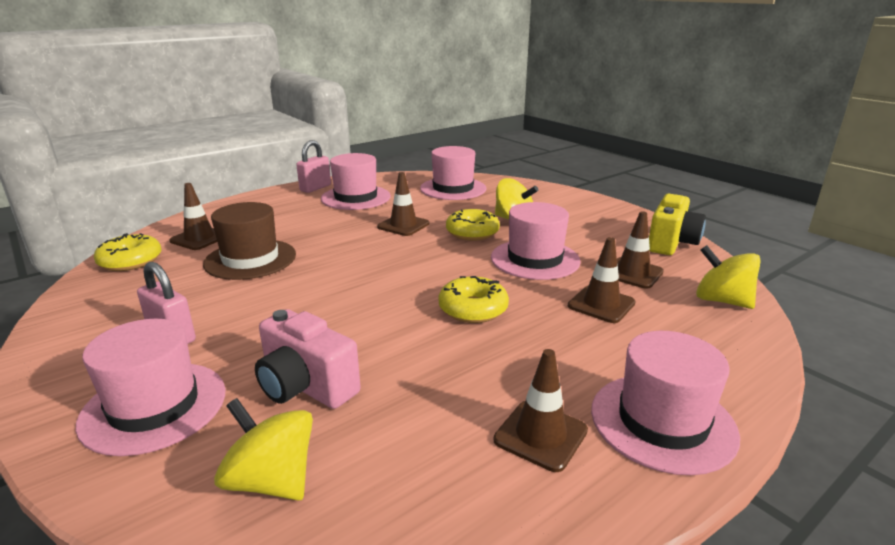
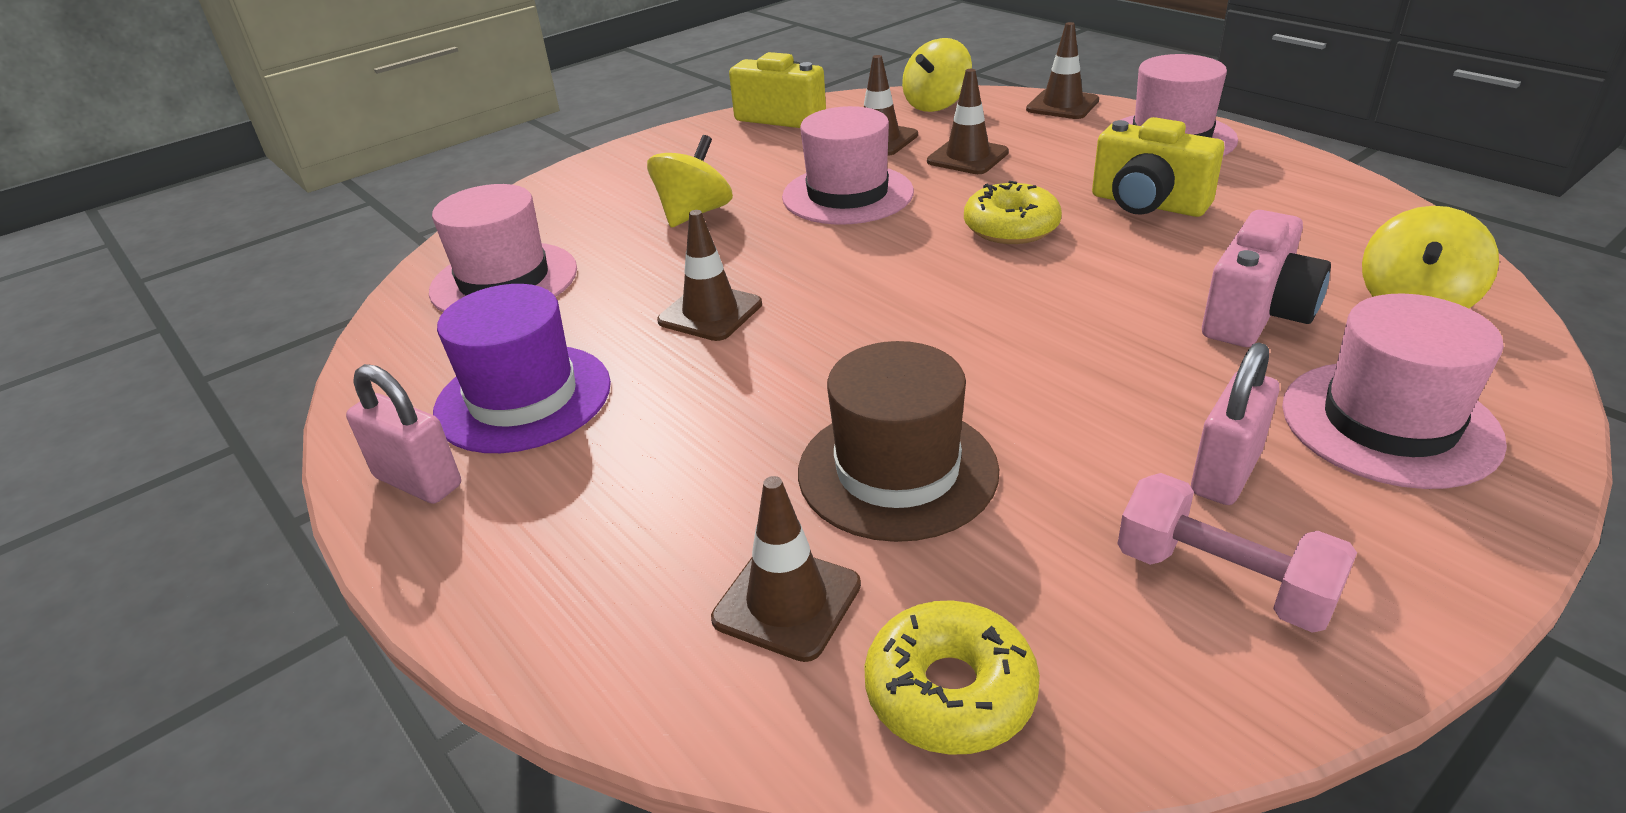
camera: 90 degrees left, 10 degrees up
pink hat [321,153,391,210] -> purple hat [433,284,611,453]
yellow donut [446,209,500,241] -> none
brown traffic cone [494,349,588,472] -> brown traffic cone moved to [1026,22,1099,119]
none -> yellow camera [1092,117,1224,217]
none -> pink dumbbell [1117,473,1357,633]

